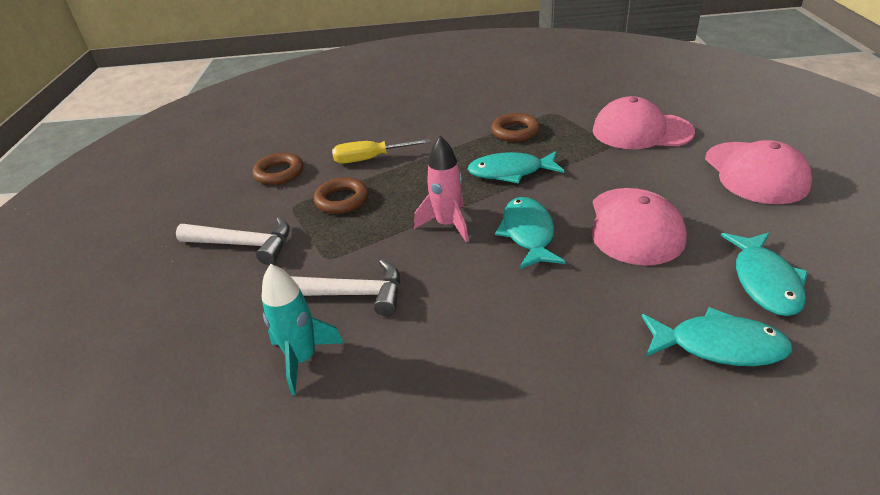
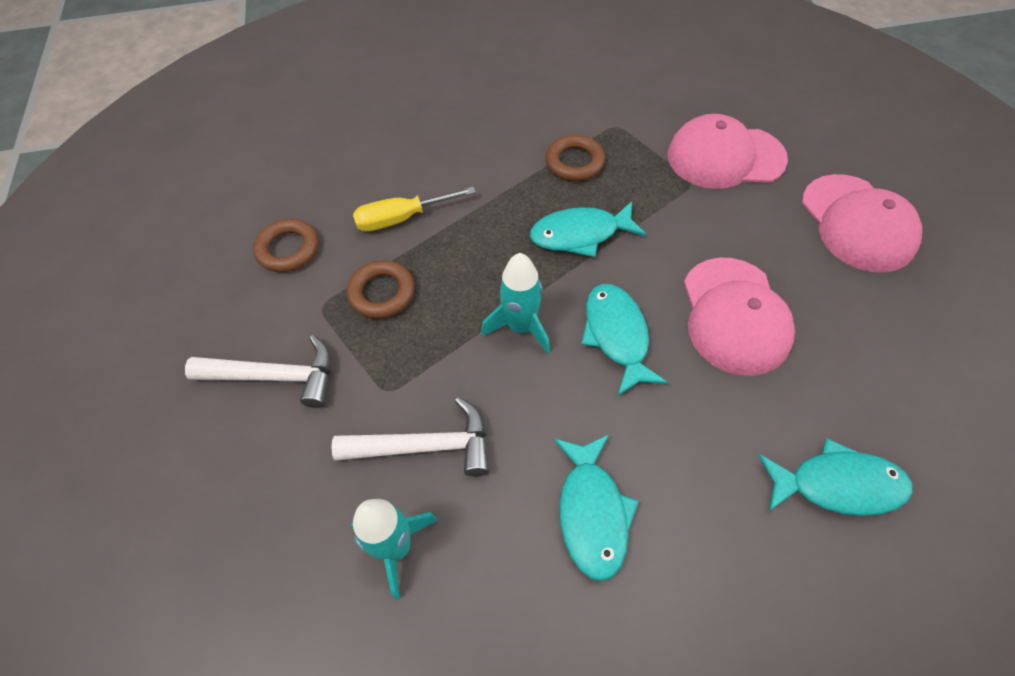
camera: 10 degrees left, 20 degrees up
pink rocket [414,136,469,242] -> turquoise rocket [481,253,550,354]
turquoise fish [721,233,808,316] -> turquoise fish moved to [554,435,639,581]

